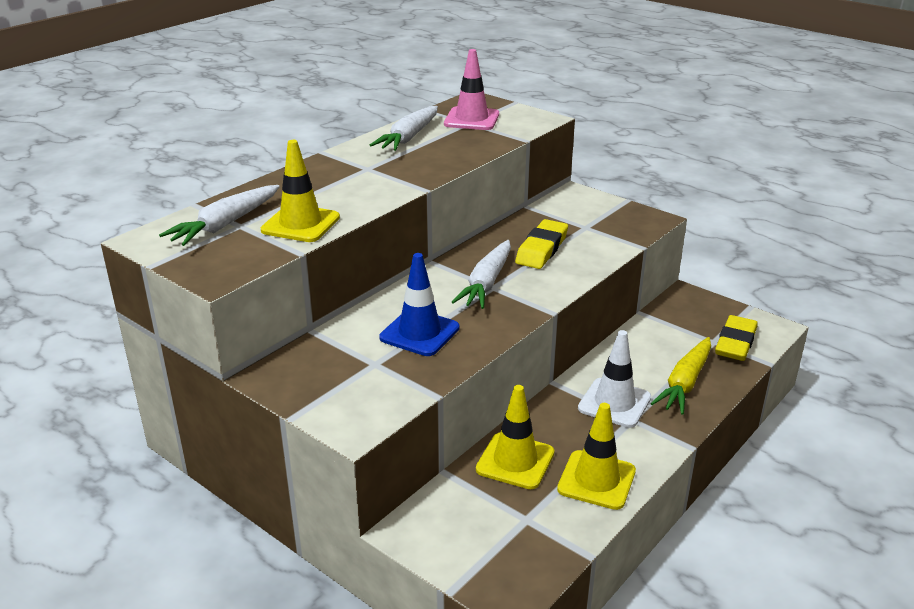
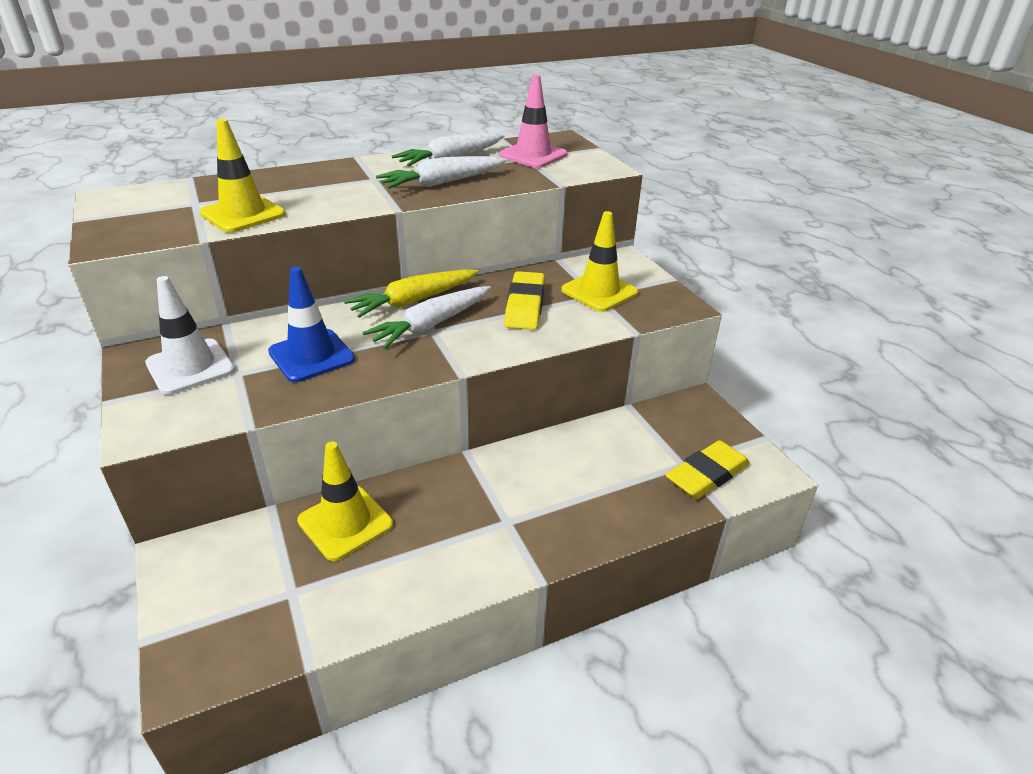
camera: 25 degrees right, 5 degrees up
white carrot [159,185,280,246] -> white carrot moved to [376,156,507,189]
yellow eraser [515,219,568,269] -> yellow eraser turned 45 degrees counterclockwise [504,271,545,330]
yellow traffic cone [557,403,636,510] -> yellow traffic cone moved to [561,211,638,312]
white traffic cone [578,330,651,428] -> white traffic cone moved to [145,276,235,395]
yellow carrot [651,337,711,415] -> yellow carrot moved to [344,269,478,318]

